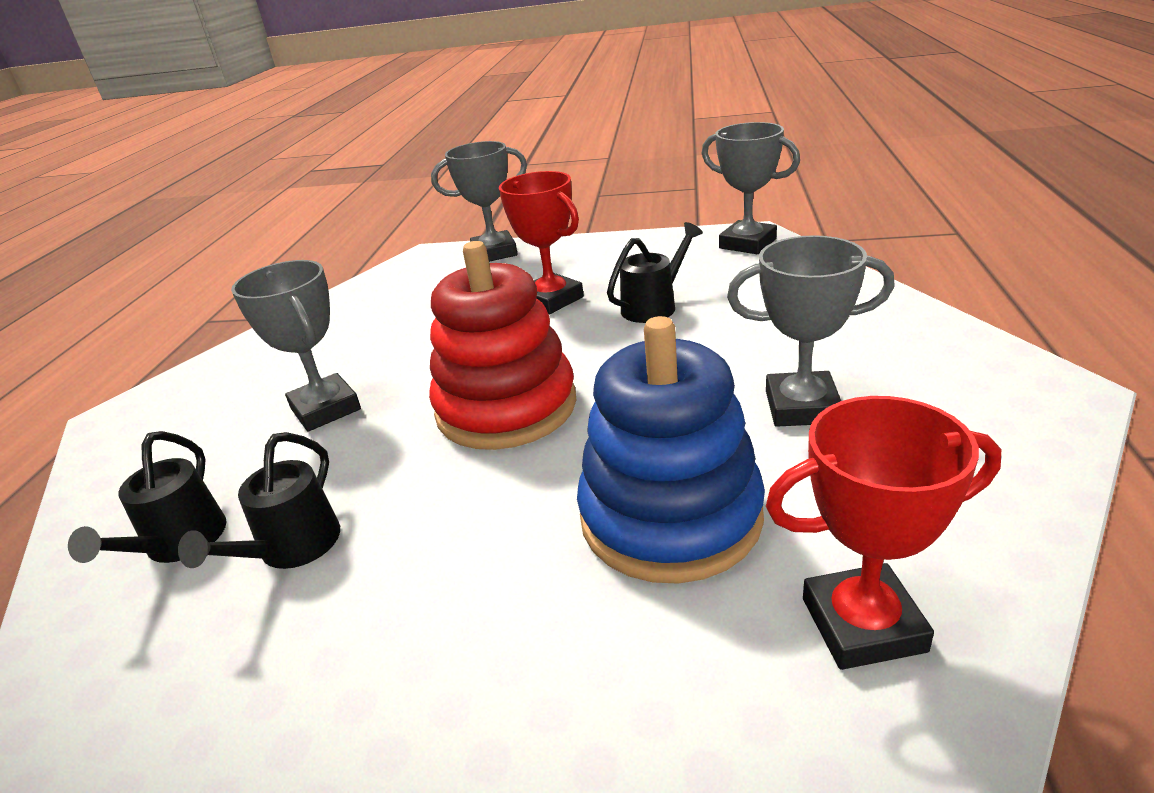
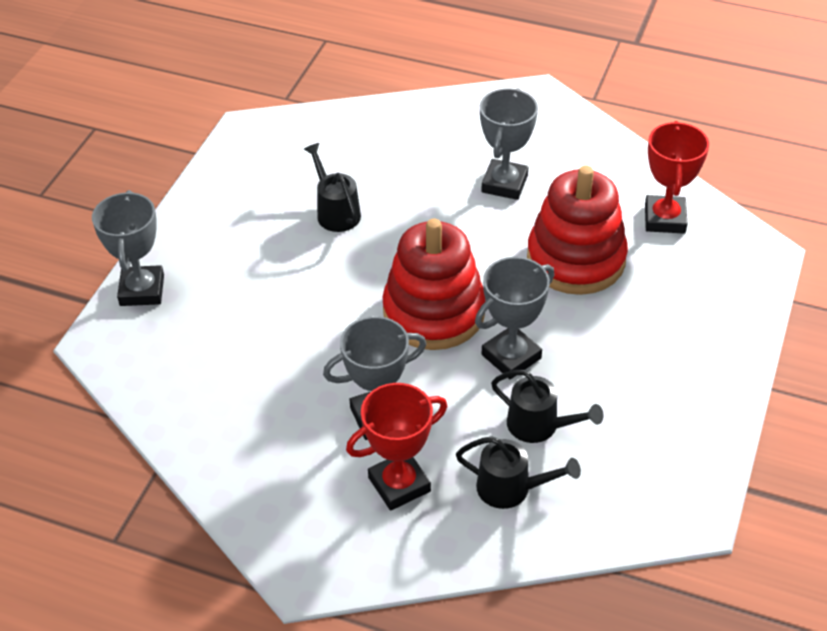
camera: 80 degrees left, 15 degrees up
red trophy [499,171,584,314] -> red trophy moved to [346,383,447,511]
blue stacking toy [577,316,765,584] -> red stacking toy [527,165,628,295]
grey trophy [702,122,800,254] -> grey trophy moved to [475,257,554,379]

